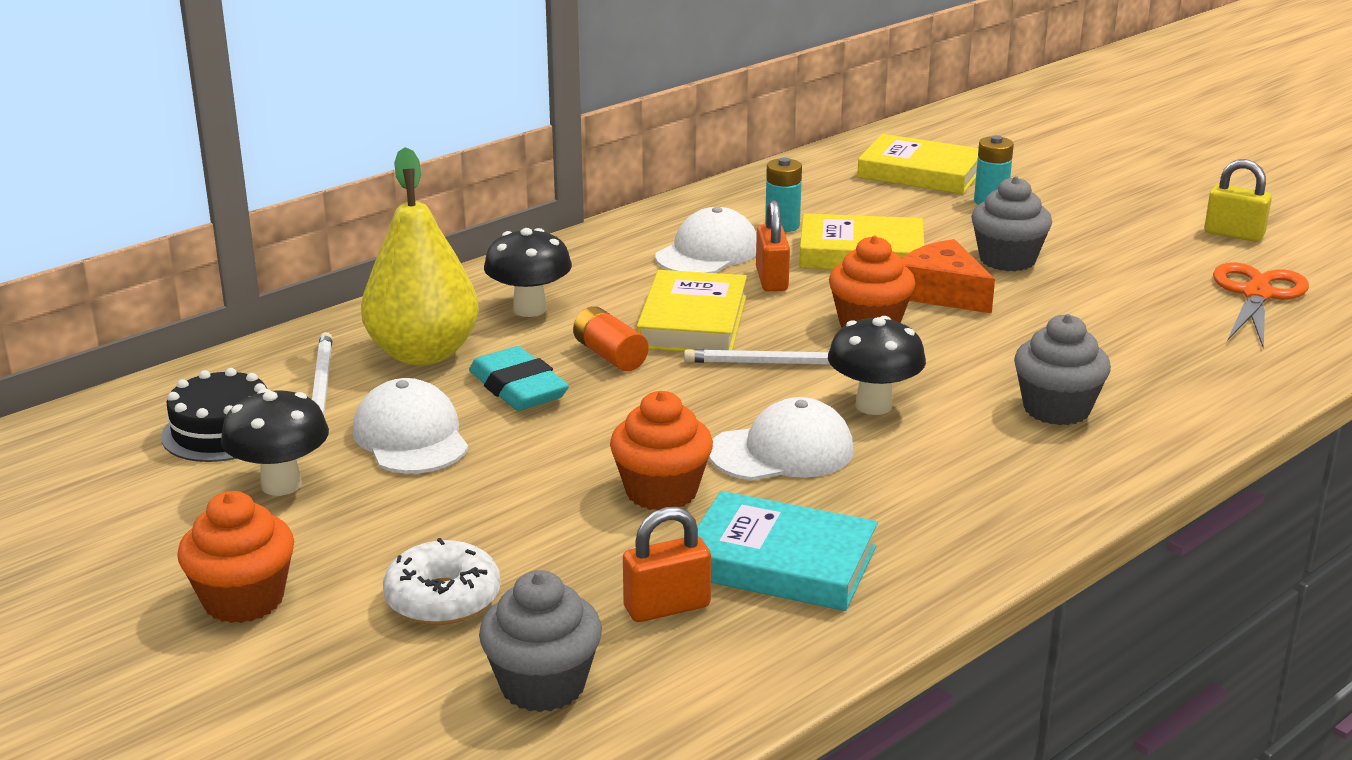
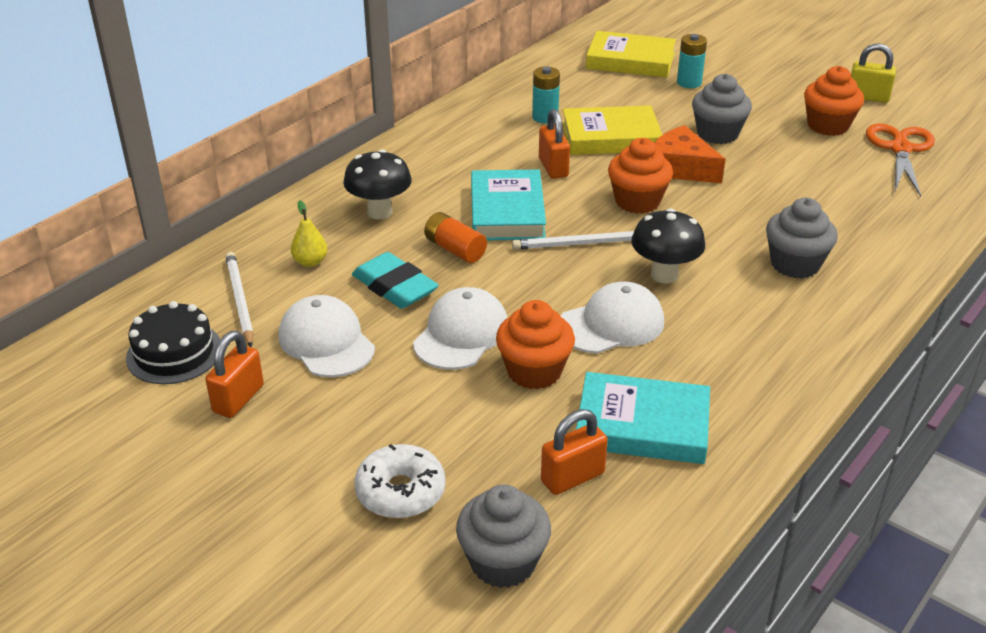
camera: 10 degrees left, 10 degrees up
orange cupcake [177,491,294,623] -> orange cupcake moved to [804,66,864,136]
black mushroom [221,389,329,496] -> orange padlock [205,331,264,418]
yellow pear [361,147,479,365] -> yellow pear [291,200,328,267], size x0.41
yellow book [636,270,747,352] -> turquoise book [471,169,546,240]
white cap [655,207,757,273] -> white cap moved to [413,287,508,370]

